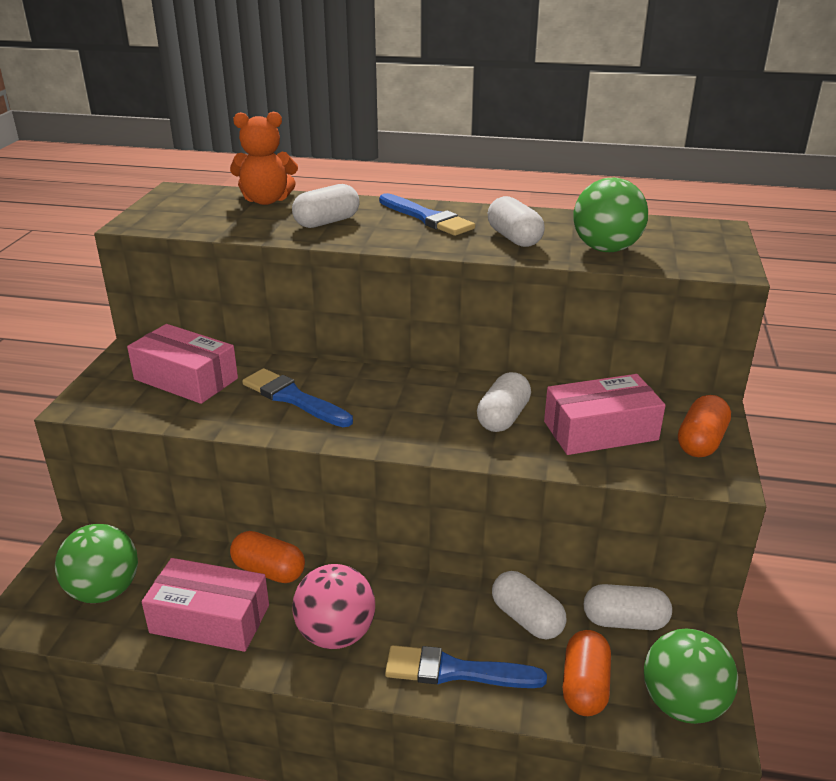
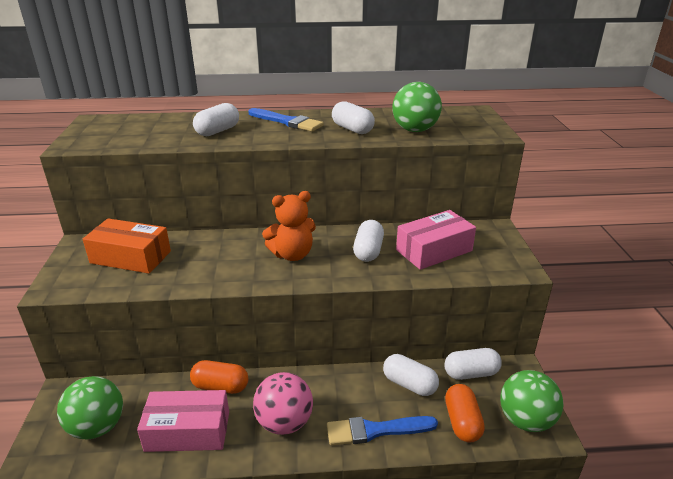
camera: 15 degrees left, 0 degrees up
pink box [127,324,238,404] -> orange box [83,218,171,274]
orange teddy bear [230,111,298,205] -> orange teddy bear moved to [262,191,316,261]
blue brush [242,368,353,427] -> none
orange capsule [678,395,731,457] -> none

